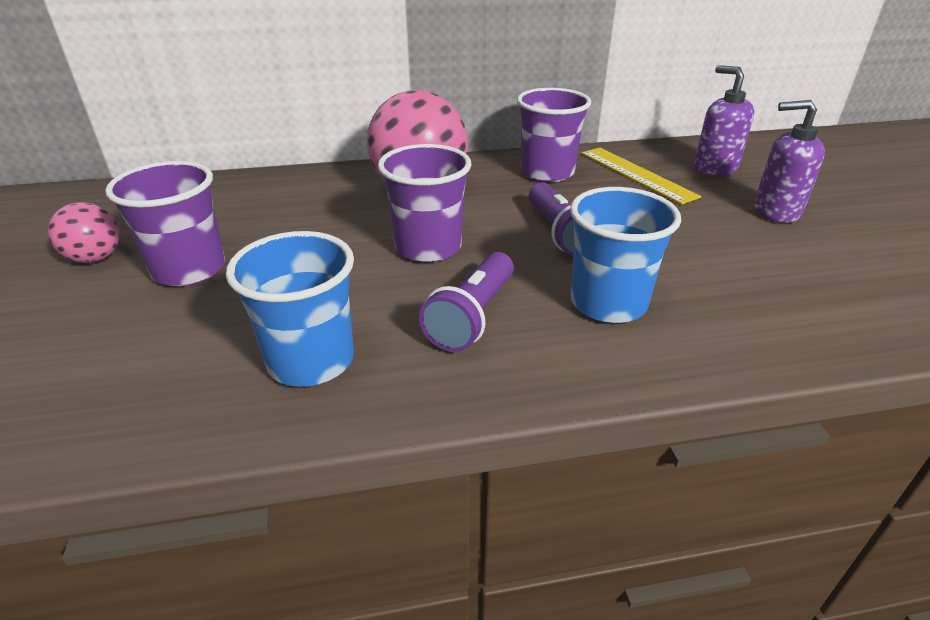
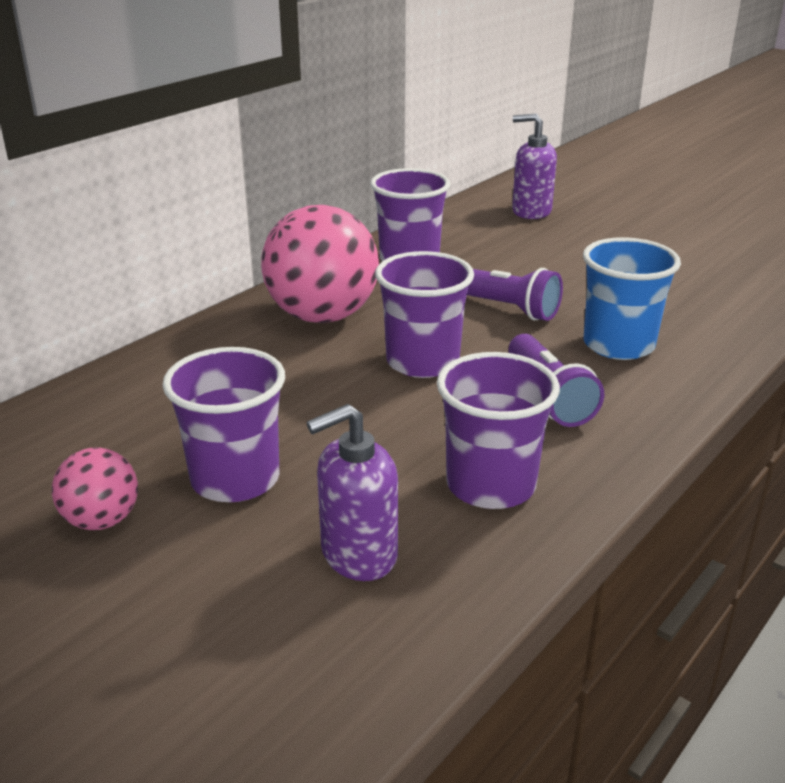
camera: 40 degrees left, 5 degrees down
blue cup [226,231,354,387] -> purple cup [437,352,560,509]
yellow ruler [581,147,701,205] -> none
purple soap dispenser [754,100,825,223] -> purple soap dispenser moved to [307,404,398,581]

